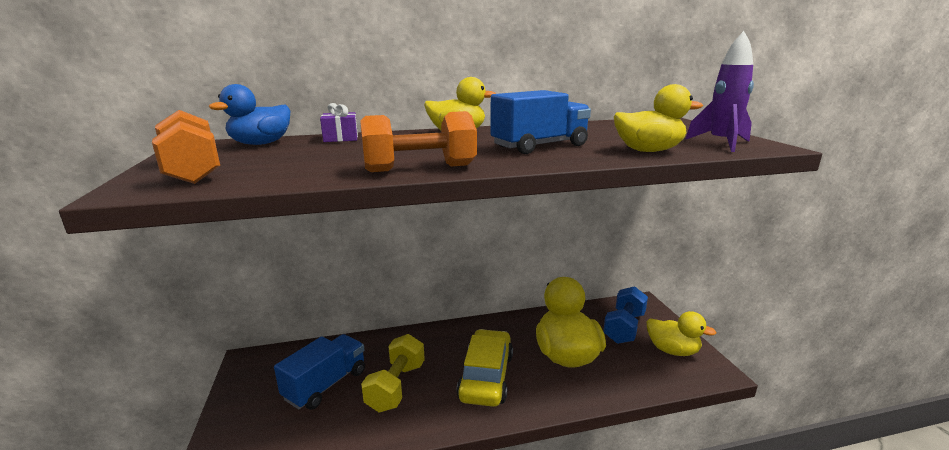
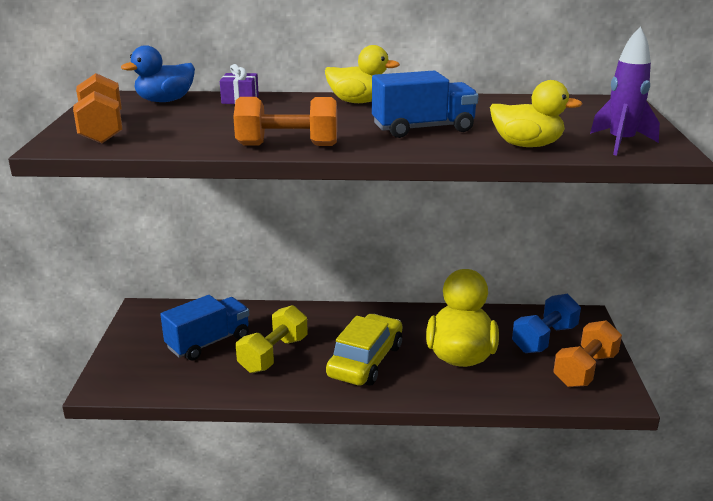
camera: 15 degrees right, 5 degrees up
yellow duck [647,311,716,356] -> orange dumbbell [553,320,622,387]

